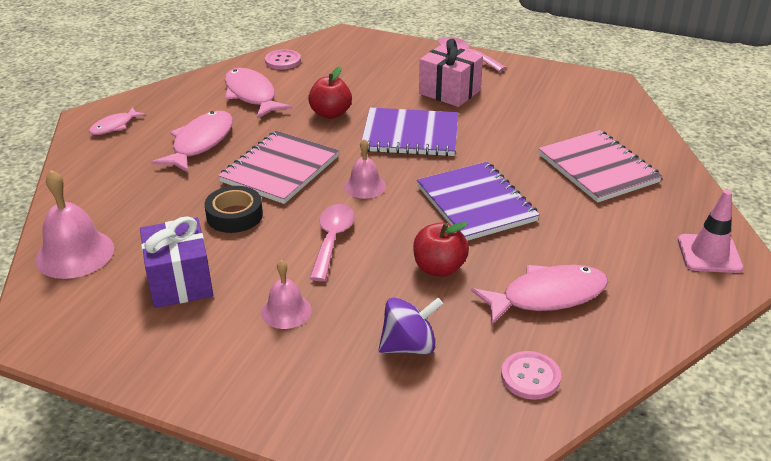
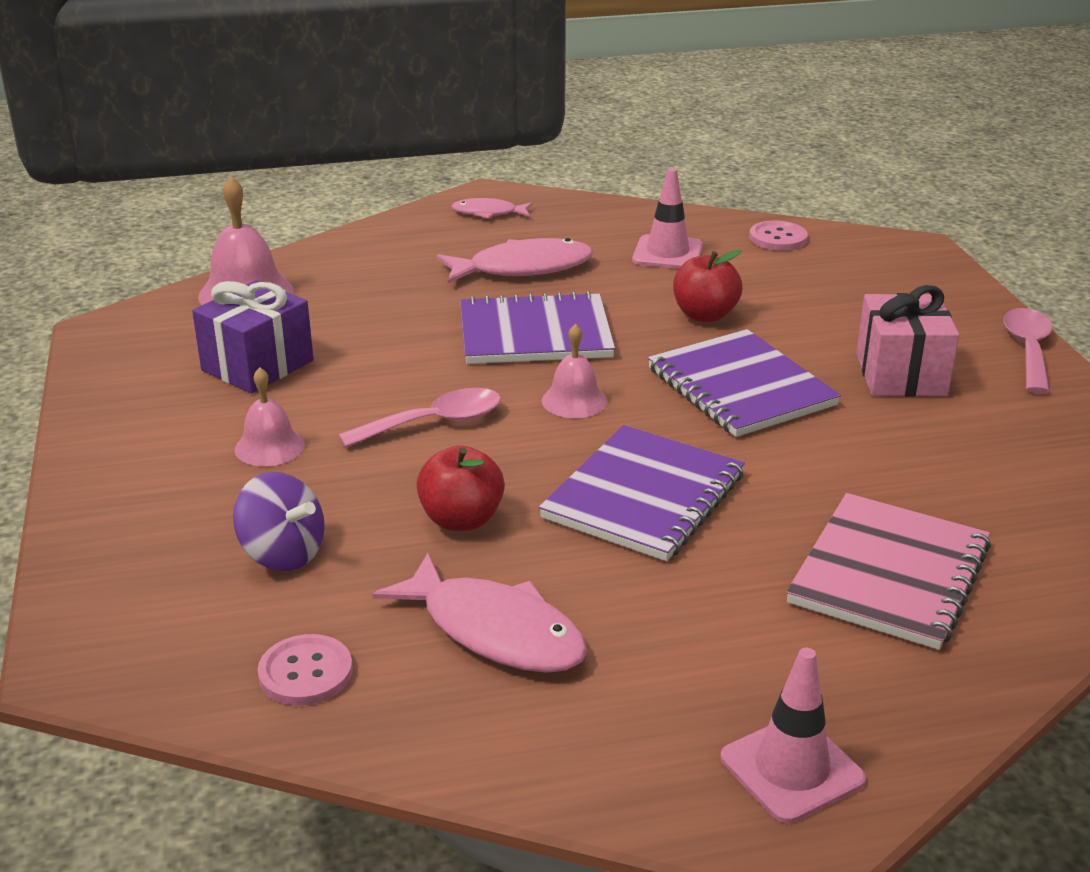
camera: 55 degrees right, 5 degrees down
black tape [204,186,263,233] -> none
pink notebook [218,131,339,204] -> purple notebook [460,291,615,364]
pink fish [225,68,292,118] -> pink traffic cone [632,168,703,269]

